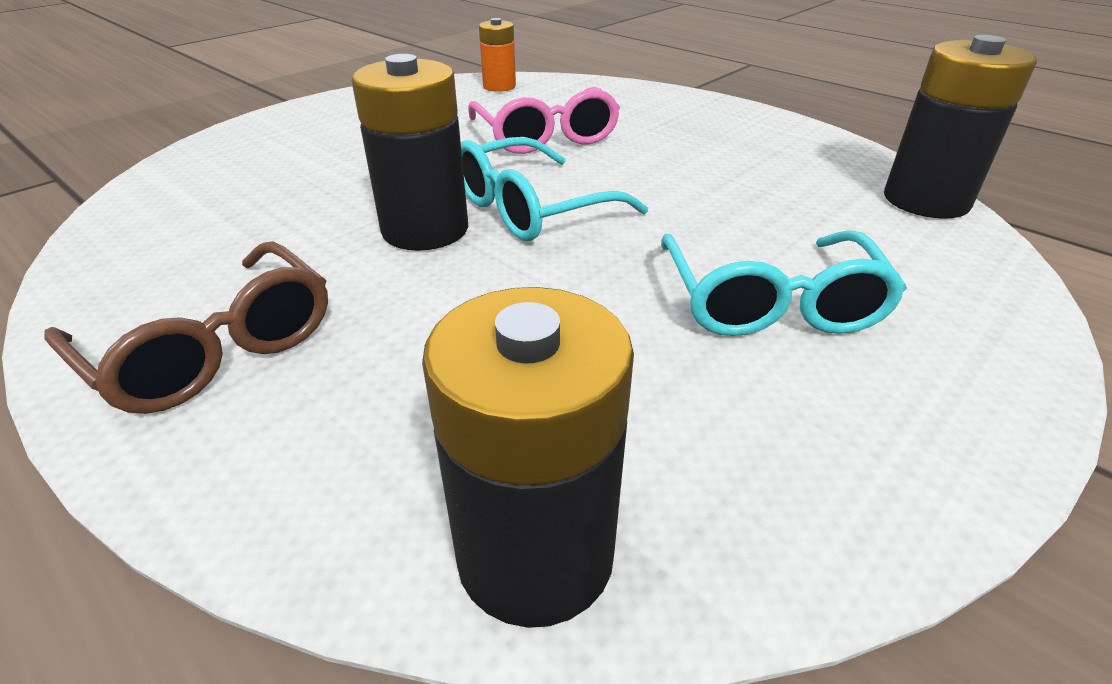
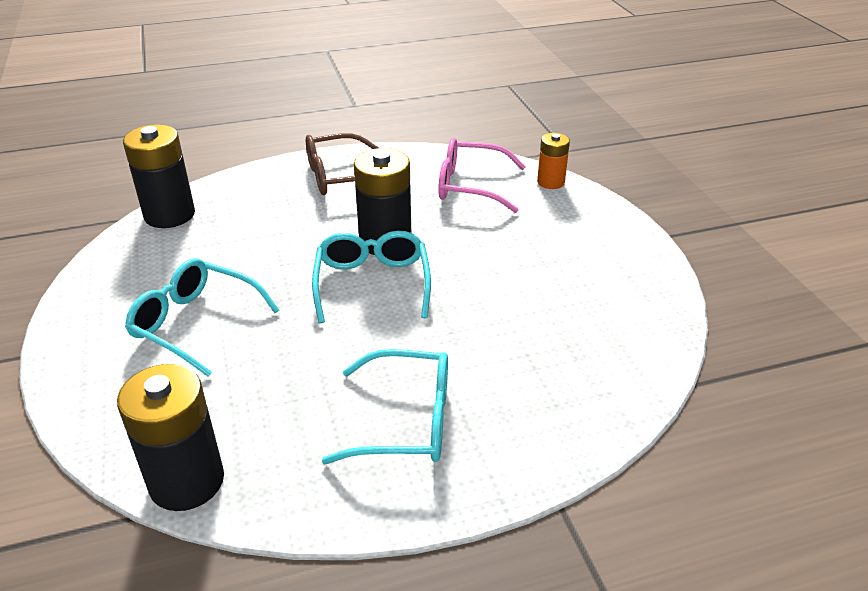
camera: 120 degrees right, 0 degrees up
pink glasses [468,87,620,154] -> pink glasses moved to [438,138,526,213]
orange battery [479,18,516,92] -> orange battery moved to [537,133,570,189]
none -> turquoise glasses [322,349,448,464]

